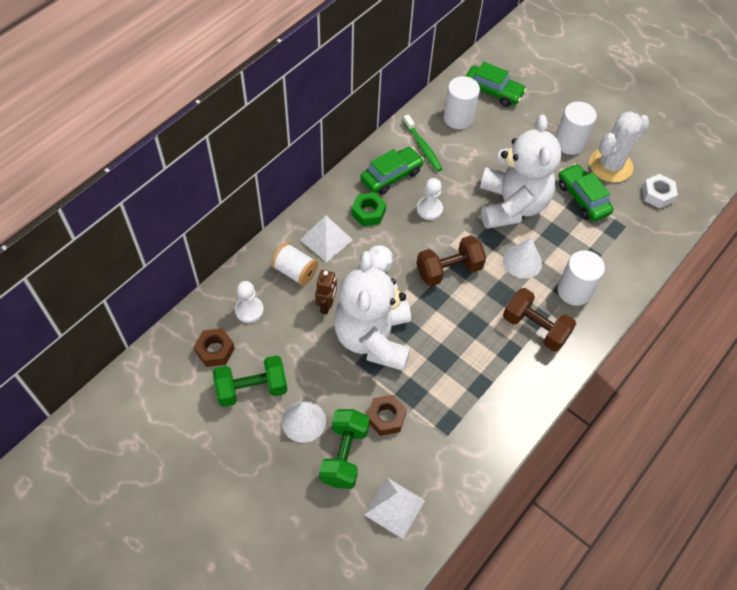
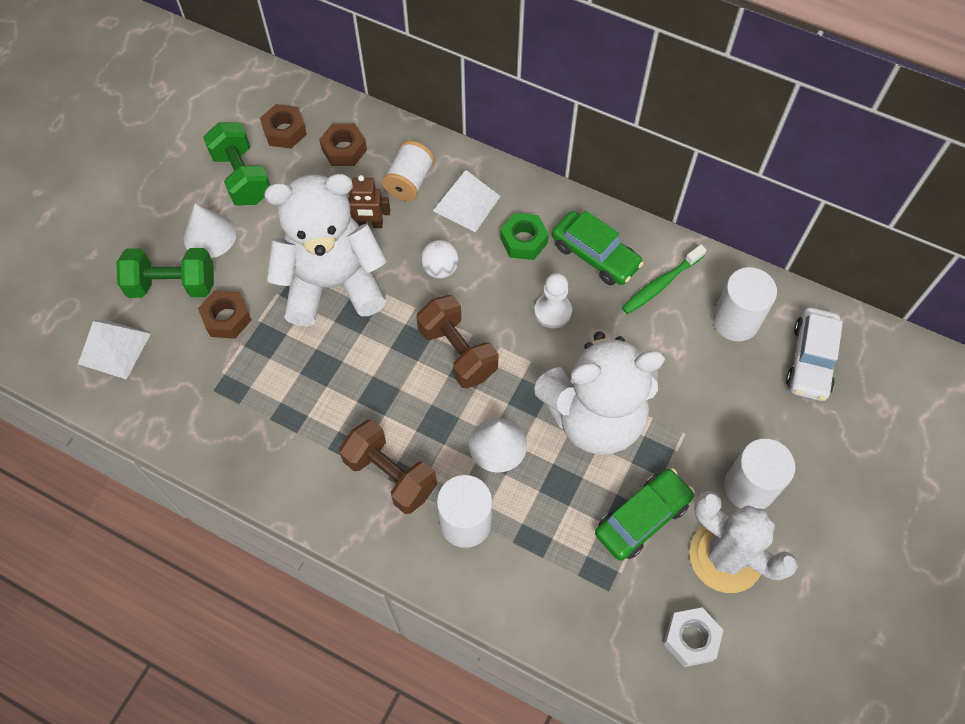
camera: 80 degrees right, 5 degrees up
white pawn [235,281,264,323] -> brown nut [319,123,367,166]
green car [466,62,527,107] -> white car [786,307,843,401]
brown dumbbell [503,288,576,352] -> brown dumbbell turned 75 degrees counterclockwise [339,420,437,514]

